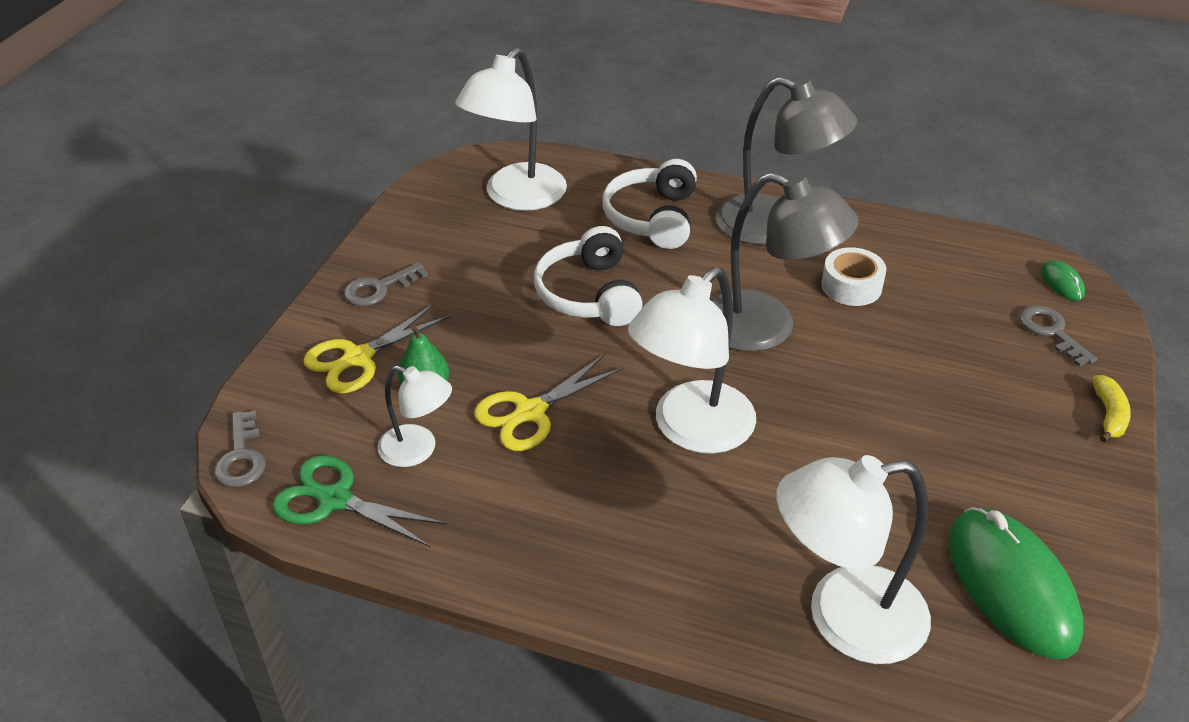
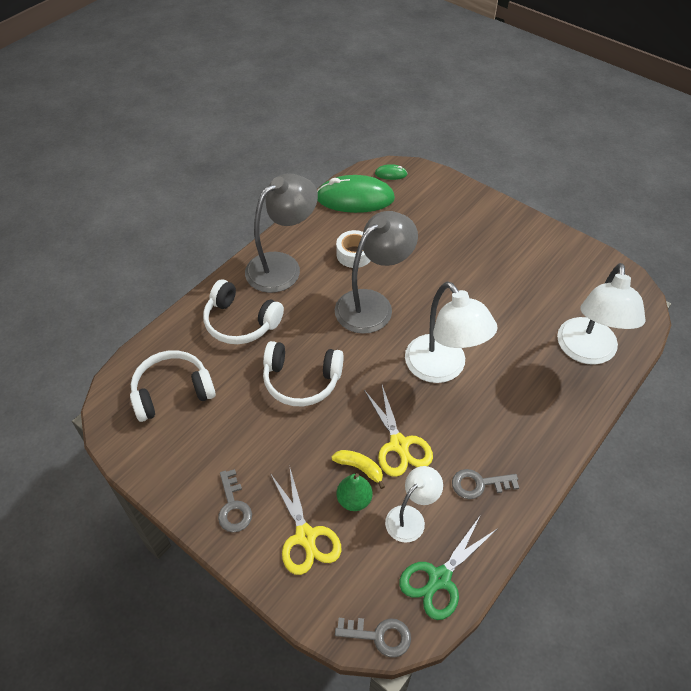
camera: 70 degrees left, 10 degrees up
white lamp [455,48,567,211] -> white headphones [130,350,216,422]
green mouse [948,507,1083,659] -> green mouse moved to [317,175,395,213]
grey key [1019,305,1097,367] -> grey key moved to [452,469,519,499]
yellow banana [1092,375,1131,442] -> yellow banana moved to [332,450,385,489]

